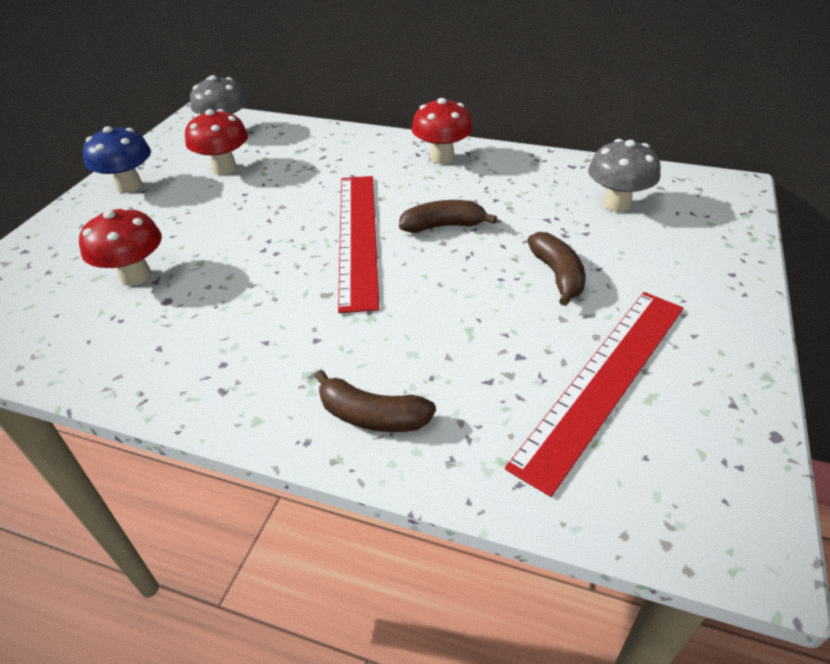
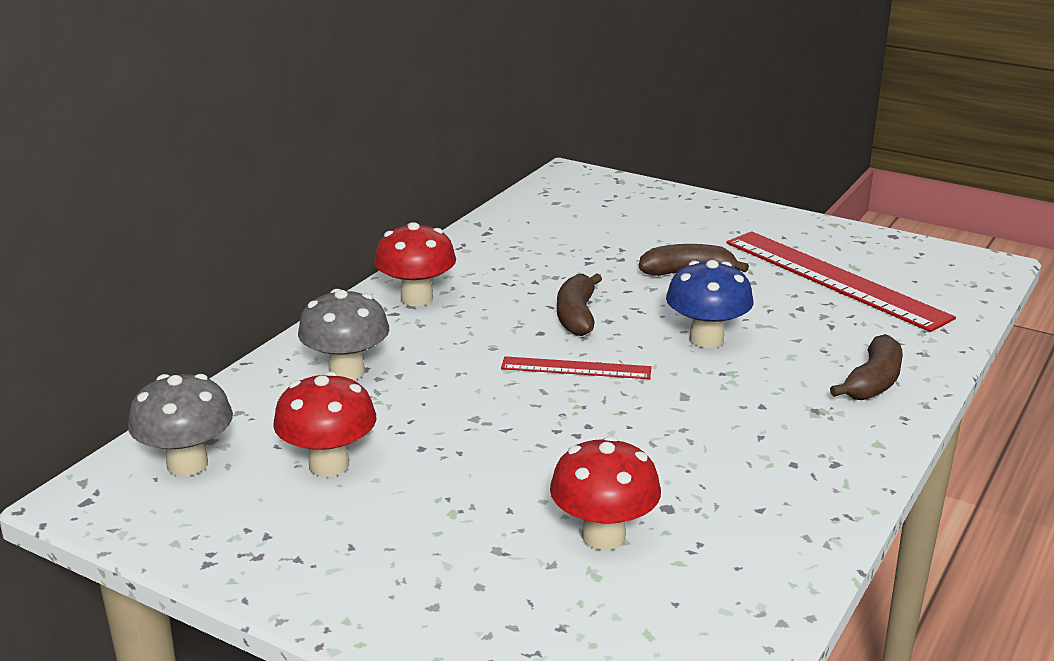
camera: 80 degrees left, 15 degrees down
blue mushroom [83,126,151,193] -> blue mushroom moved to [666,260,754,348]
red ruler [338,176,379,313] -> red ruler [501,356,651,379], size x0.52
grey mushroom [588,139,661,212] -> grey mushroom moved to [298,289,389,380]

